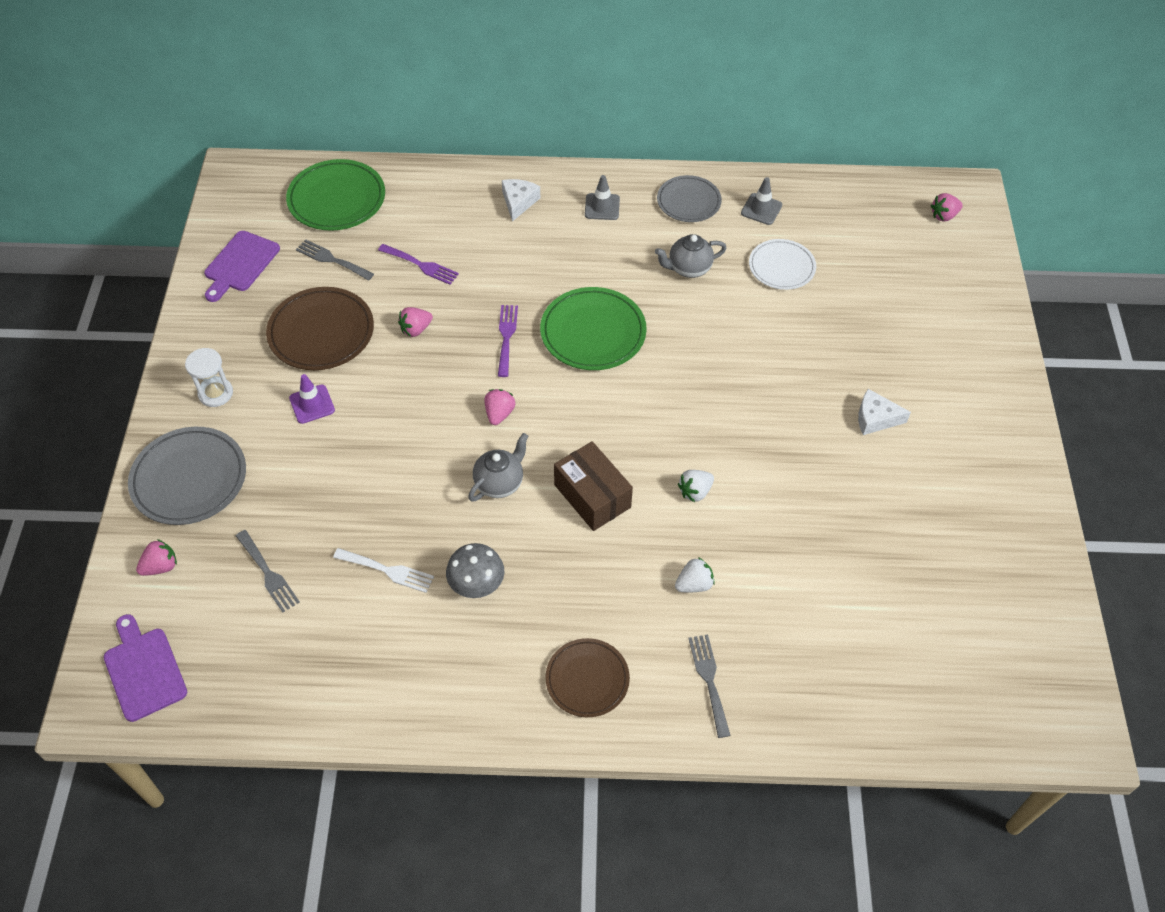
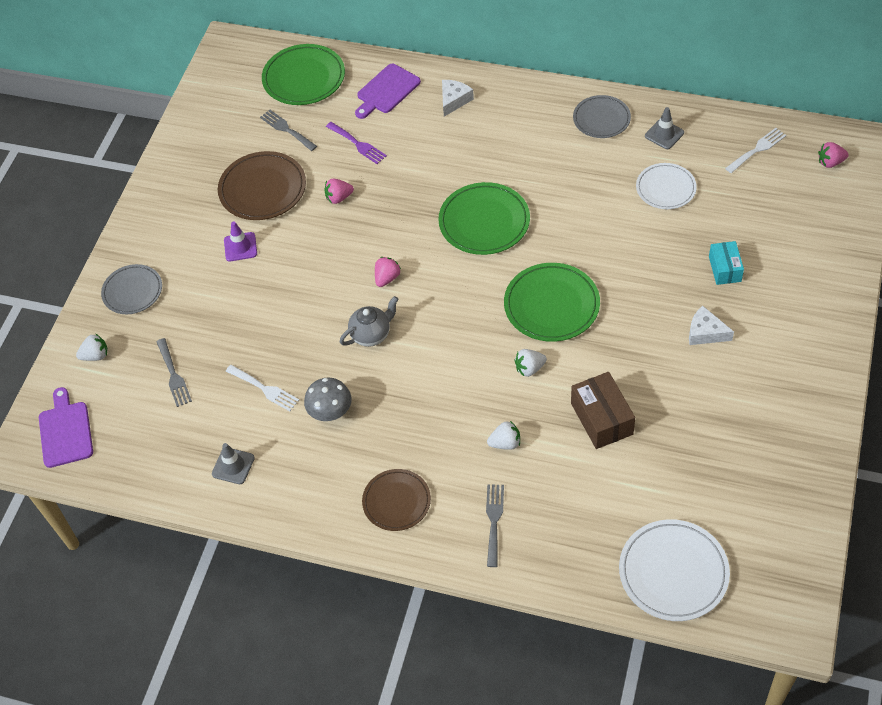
camera: 20 degrees right, 0 degrees up
grey plate [128,427,246,525] -> grey plate [101,264,162,314], size x0.66
pink strawberry [136,539,177,576] -> white strawberry [76,334,108,361]
white hourglass [185,348,233,407] -> none
purple cutting board [204,231,280,302] -> purple cutting board moved to [355,64,421,119]
purple fork [498,305,518,377] -> none
brown box [554,441,633,531] -> brown box moved to [571,372,635,449]
grey traffic cone [585,175,620,220] -> grey traffic cone moved to [212,443,255,484]
grey teapot [655,234,726,278] -> none
none -> green plate [504,263,600,342]
none -> white plate [619,519,730,621]
none -> turquoise box [709,241,744,285]
none -> white fork [725,128,786,173]

